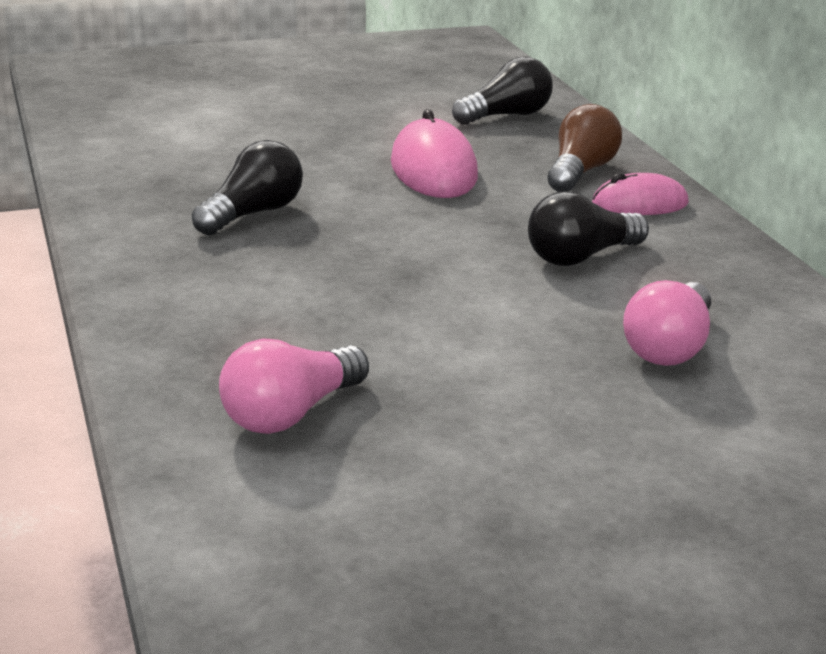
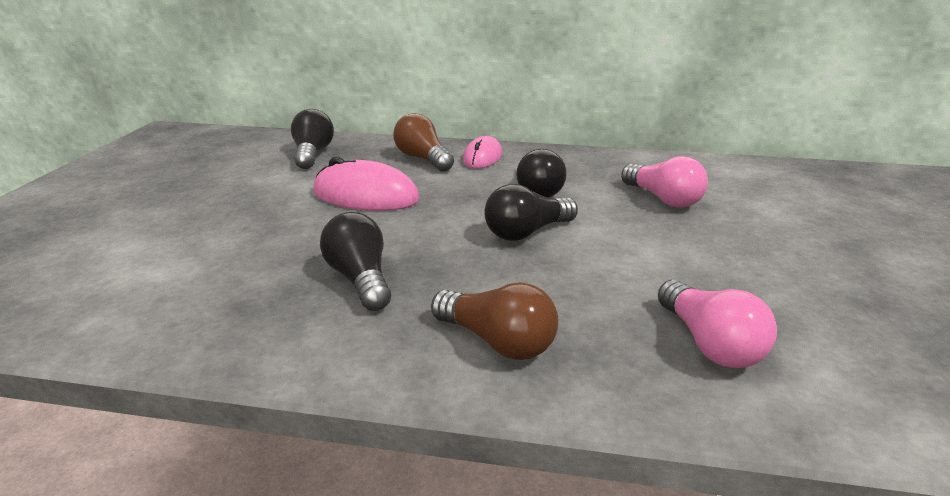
camera: 60 degrees left, 0 degrees up
none -> brown light bulb [431,282,559,360]
none -> black light bulb [484,184,578,241]

